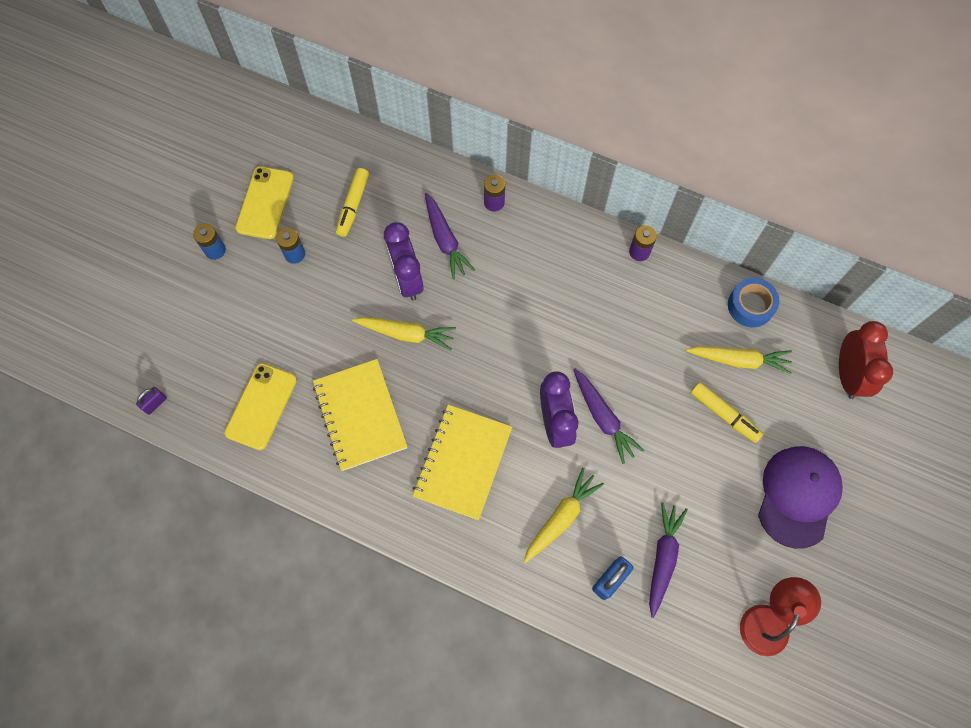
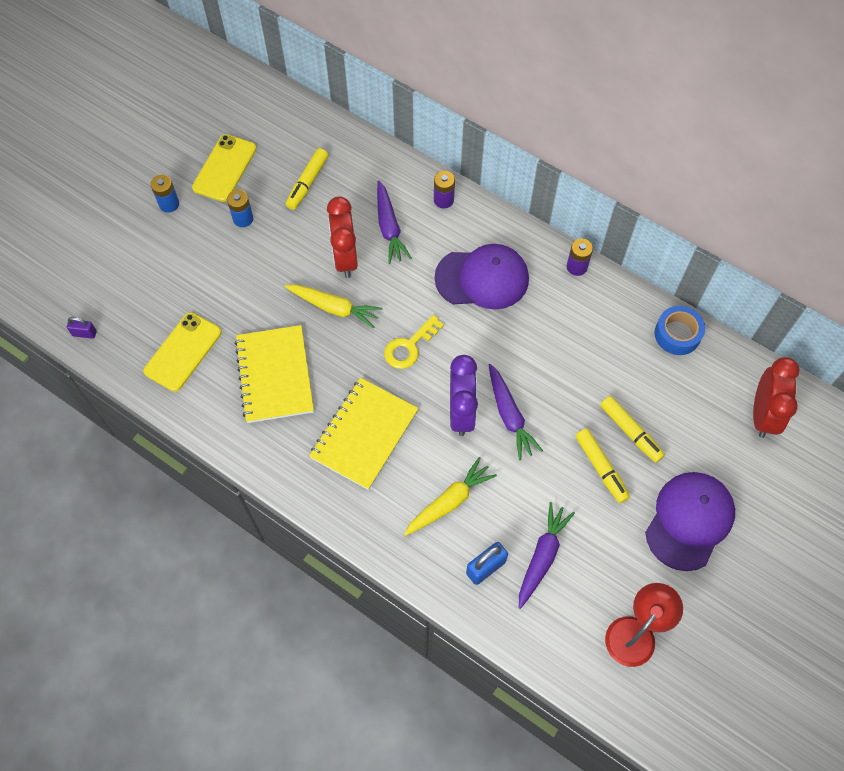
camera: 10 degrees right, 5 degrees down
purple padlock [136,387,167,415] -> purple padlock turned 45 degrees clockwise [67,317,97,339]
purple clock [384,222,424,301] -> red clock [327,196,358,278]
yellow carrot [686,346,792,374] -> none
none -> yellow key [384,315,444,369]
none -> purple cap [434,244,529,310]
none -> yellow marker [575,428,630,503]

